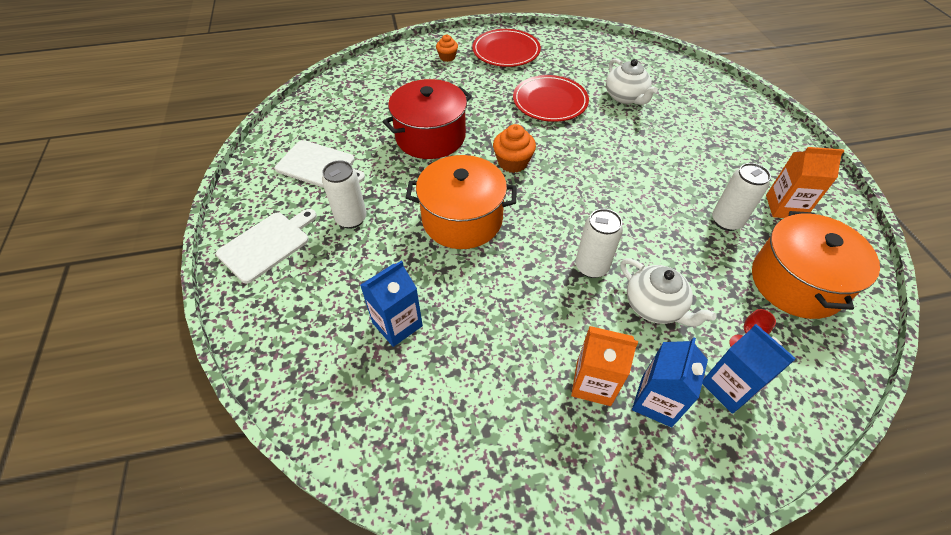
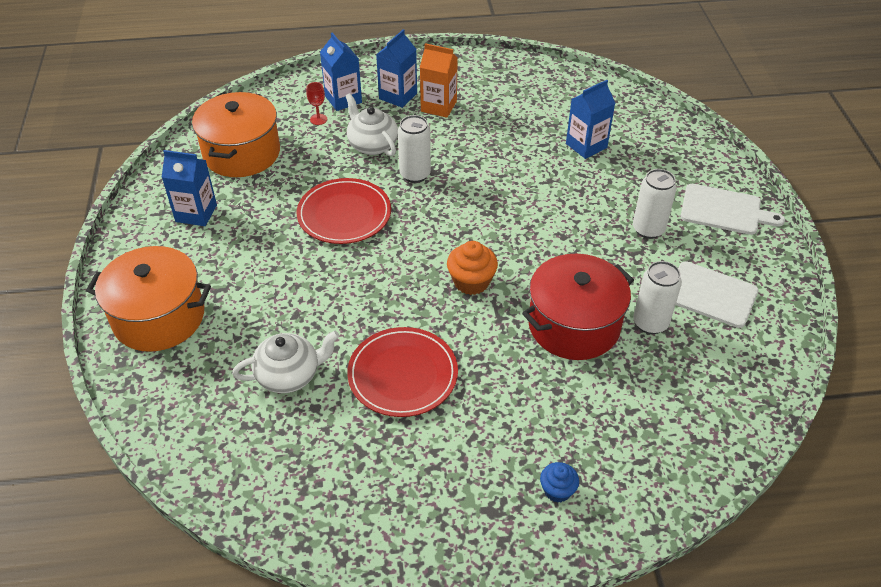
camera: 175 degrees left, 5 degrees down
white cutting board [216,209,317,284] -> white cutting board turned 120 degrees counterclockwise [681,184,785,235]
orange pot [406,155,517,249] -> orange pot moved to [86,246,211,352]
orange cupcake [436,35,458,62] -> blue cupcake [540,462,579,503]
red plate [472,29,541,67] -> red plate moved to [297,178,391,244]
white teapot [606,59,658,105] -> white teapot turned 90 degrees clockwise [232,331,339,393]
white can [712,163,771,231] -> white can moved to [633,261,682,334]
orange carton [766,147,845,218] -> blue carton [162,150,217,226]

